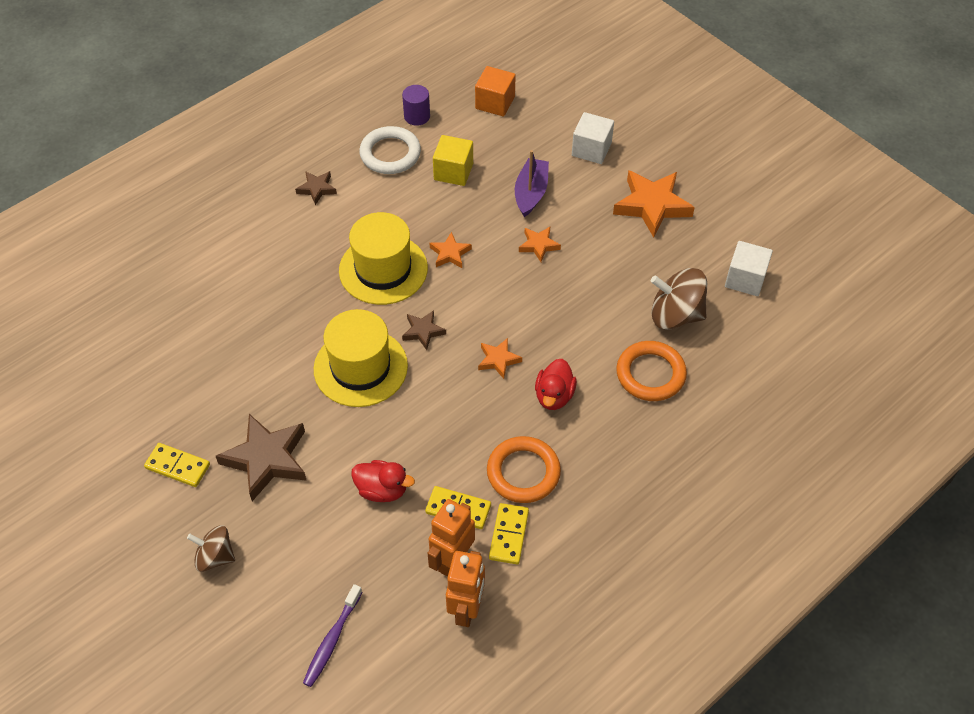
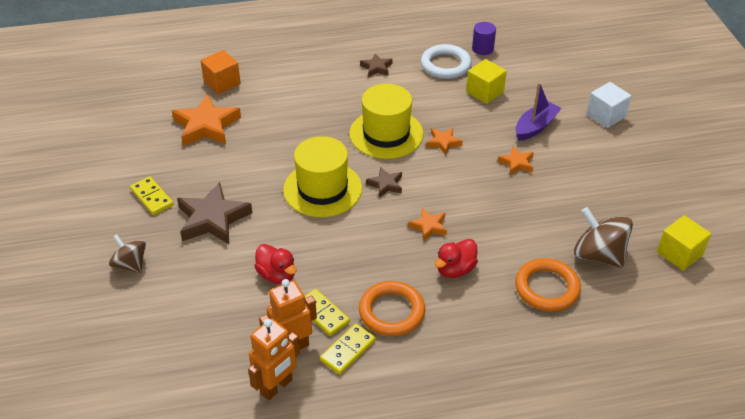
camera: 30 degrees right, 10 degrees down
purple toothbrush [303,584,362,687] -> none
orange cube [475,66,516,117] -> orange cube moved to [200,50,241,94]
orange star [613,170,695,238] -> orange star moved to [172,94,241,146]
white cube [725,241,773,296] -> yellow cube [657,215,711,271]

